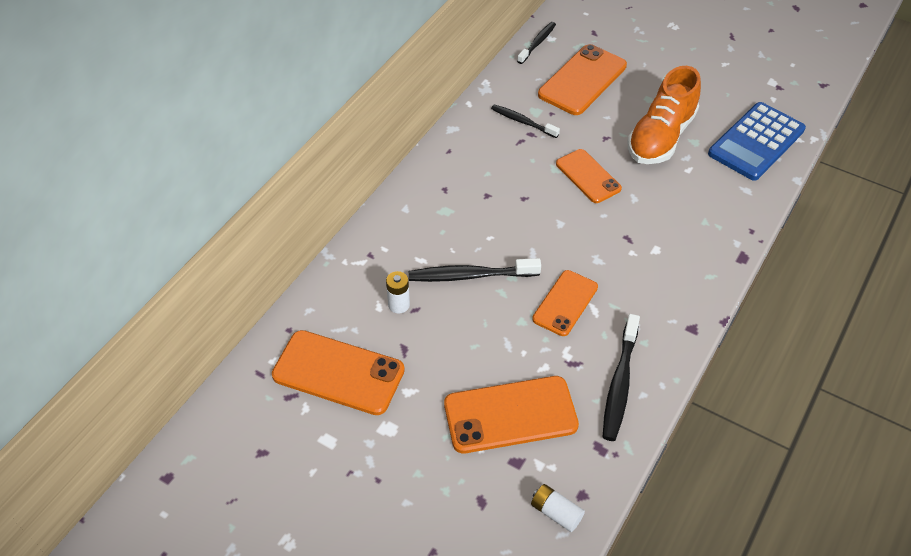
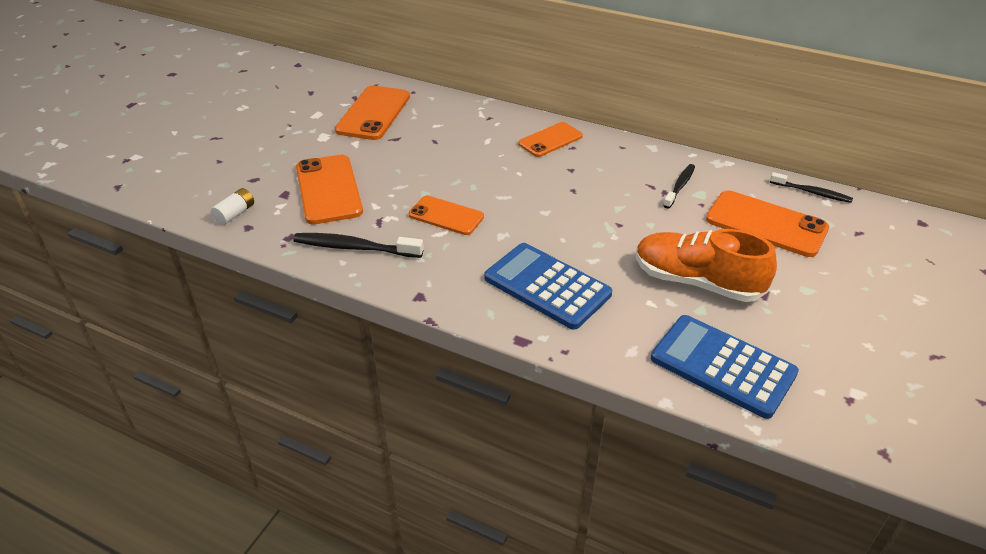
camera: 85 degrees right, 10 degrees down
white battery [386,271,410,313] -> none
black toothbrush [409,258,541,282] -> none
orange phone [556,149,622,203] -> orange phone moved to [518,122,583,157]
none -> blue calculator [484,243,612,330]

